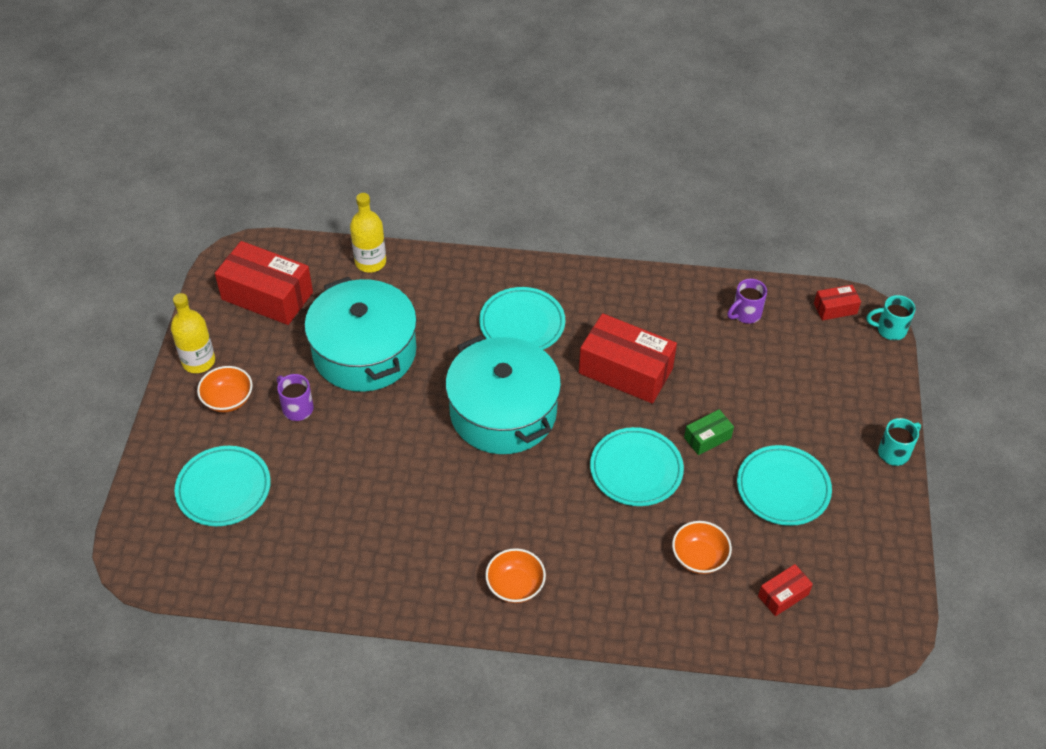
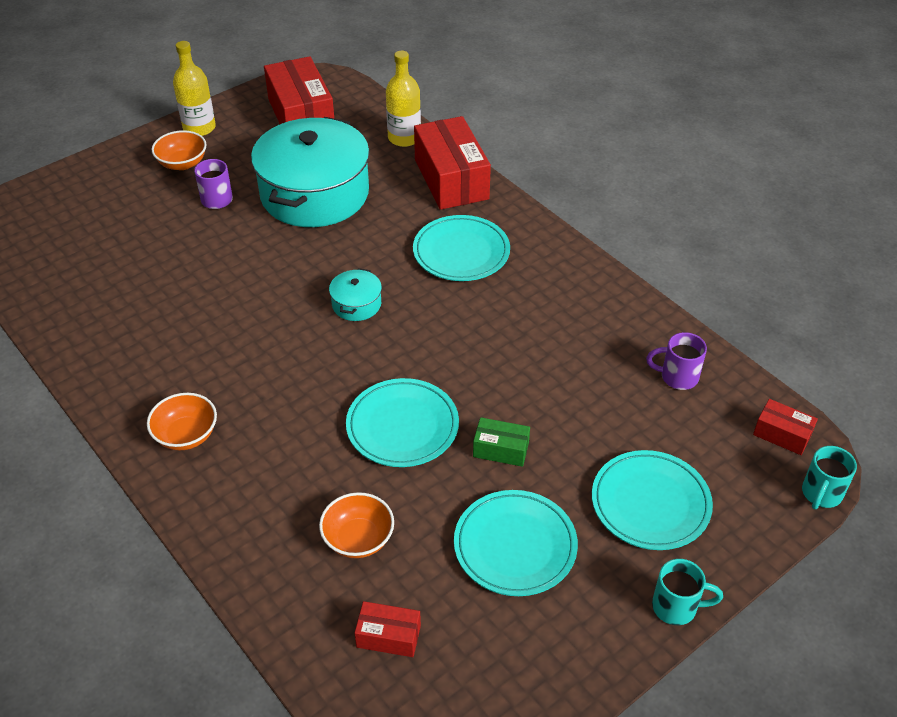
camera: 45 degrees right, 5 degrees down
turquoise plate [175,446,271,526] -> turquoise plate moved to [592,450,713,550]
turquoise pot [445,335,561,454] -> turquoise pot [329,268,382,321], size x0.41
red box [579,313,677,404] -> red box moved to [414,116,491,210]
turquoise mug [866,295,915,340] -> turquoise mug turned 105 degrees counterclockwise [802,446,857,509]

